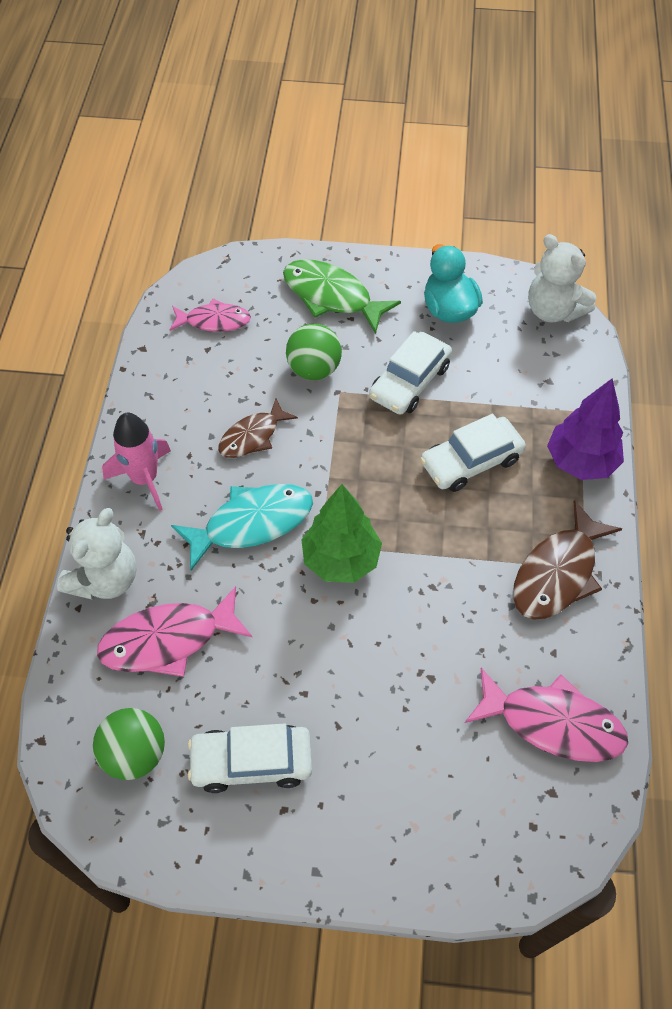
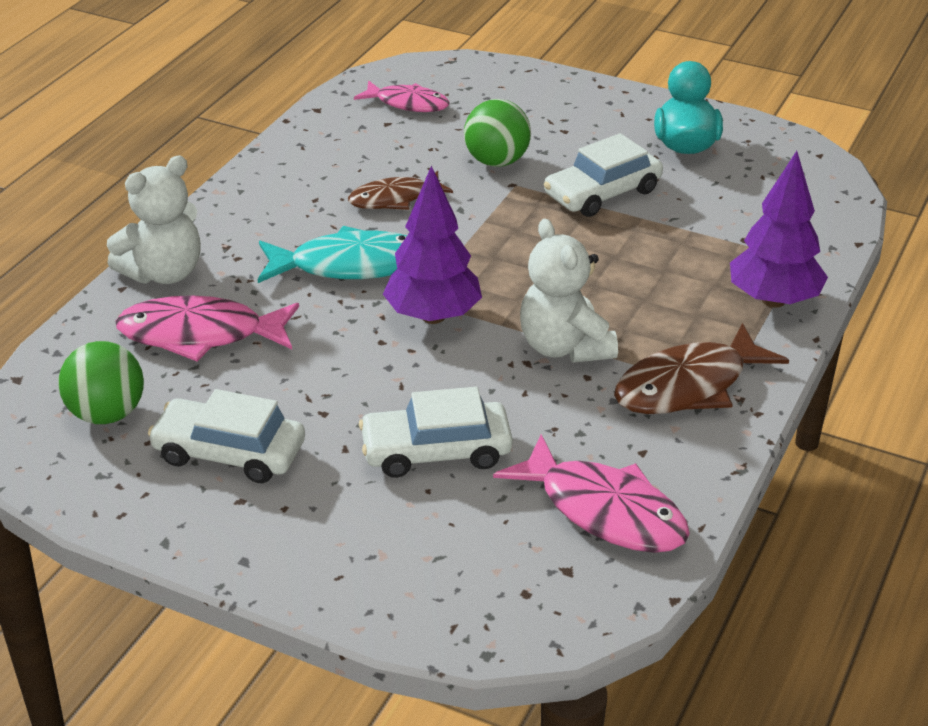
camera: 20 degrees right, 20 degrees down
pink rocket [102,413,171,511] -> none
green fish [283,259,401,334] -> none
green tree [301,484,382,583] -> purple tree [383,166,482,324]
white car [420,414,526,492] -> white car moved to [359,387,513,478]
white teddy bear [528,234,596,322] -> white teddy bear moved to [520,219,618,363]

